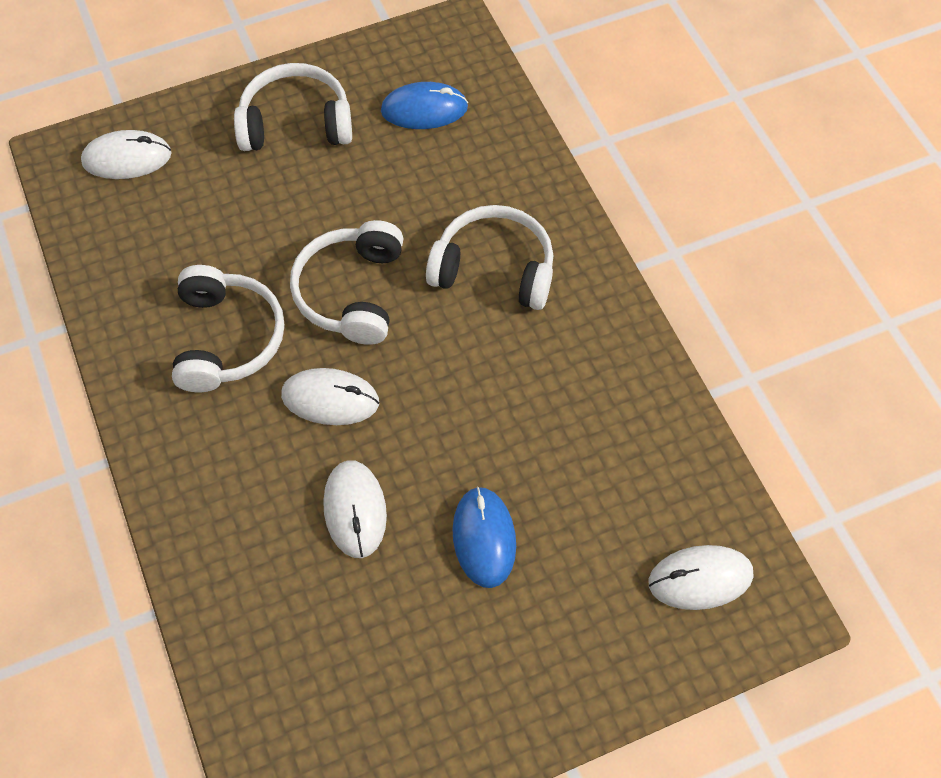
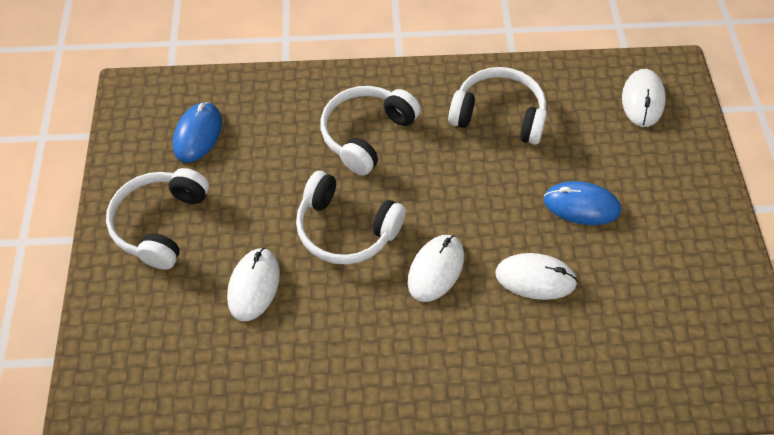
camera: 70 degrees left, 5 degrees down
white mouse [81,130,172,179] -> white mouse moved to [227,248,280,321]
white headphones [172,265,284,392] -> white headphones moved to [448,67,547,145]

